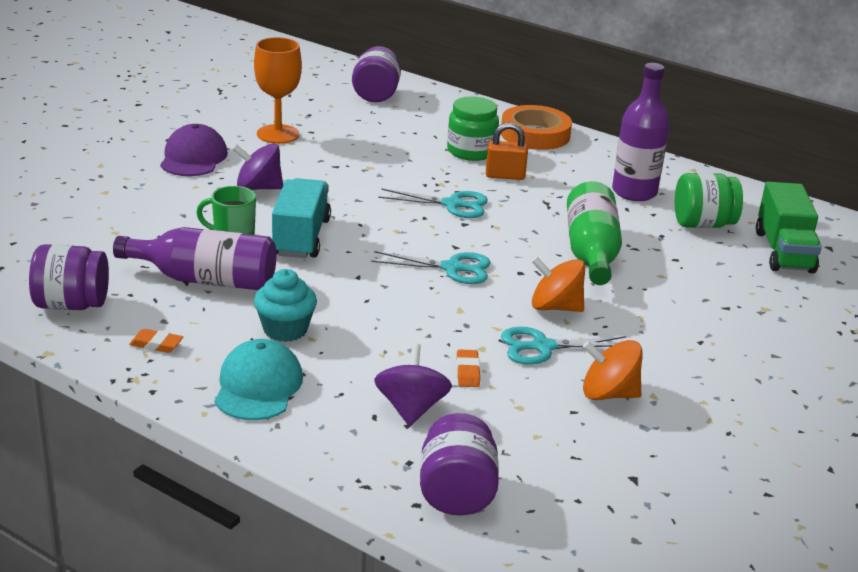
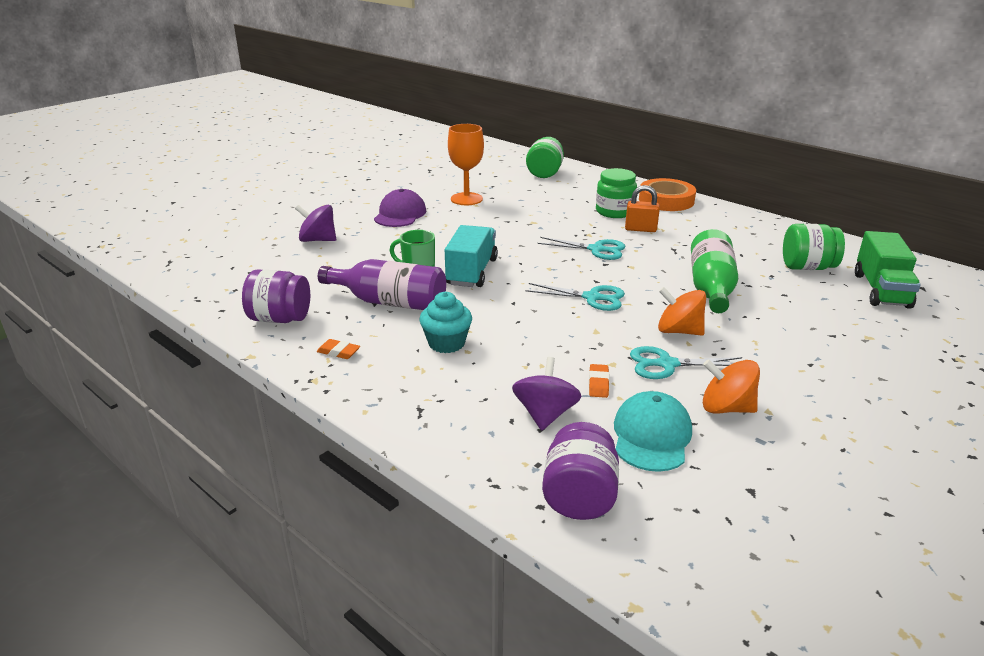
camera: 10 degrees right, 0 degrees up
turquoise cap [215,339,303,420] -> turquoise cap moved to [614,391,692,472]
purple spinning top [233,143,283,190] -> purple spinning top moved to [295,205,336,242]
purple jar [352,46,401,102] -> green jar [526,137,564,178]
purple bottle [612,63,670,201] -> none

